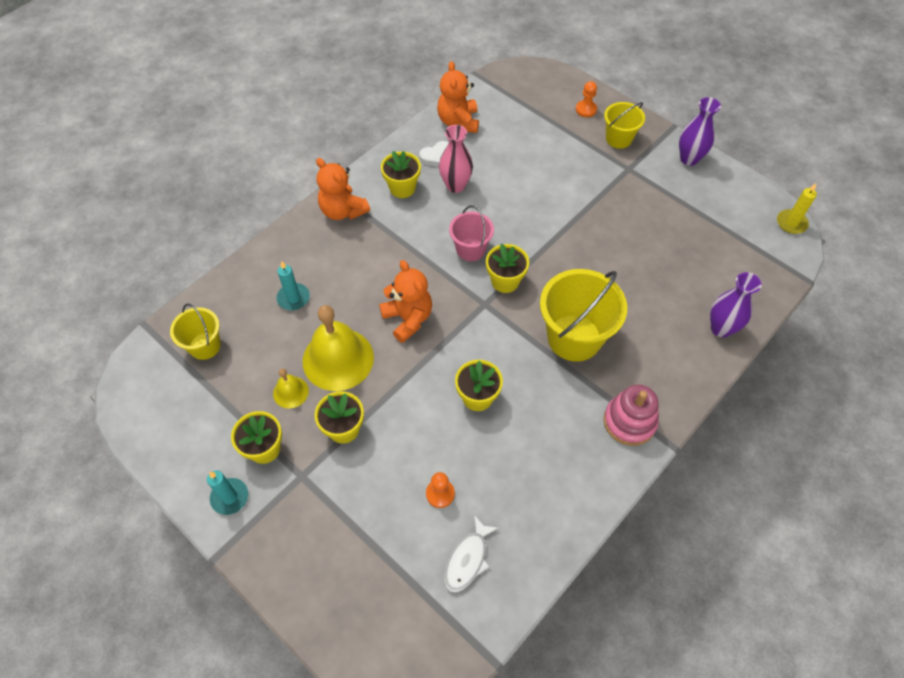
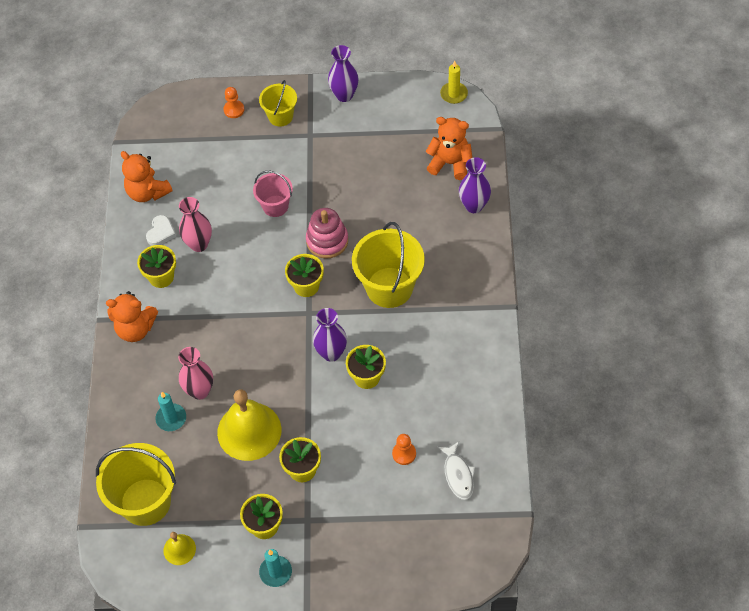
camera: 40 degrees left, 0 degrees up
yellow bucket [170,303,221,360] -> yellow bucket [96,443,176,526], size x1.75
yellow bell [273,369,309,409] -> yellow bell moved to [163,532,196,565]
orange teddy bear [379,260,432,343] -> orange teddy bear moved to [426,117,472,180]
pink bucket [449,205,494,261] -> pink bucket moved to [253,171,293,217]
pink stacking toy [603,384,659,446] -> pink stacking toy moved to [306,208,348,259]
none -> pink vase [178,347,213,400]
none -> purple vase [313,308,347,362]

